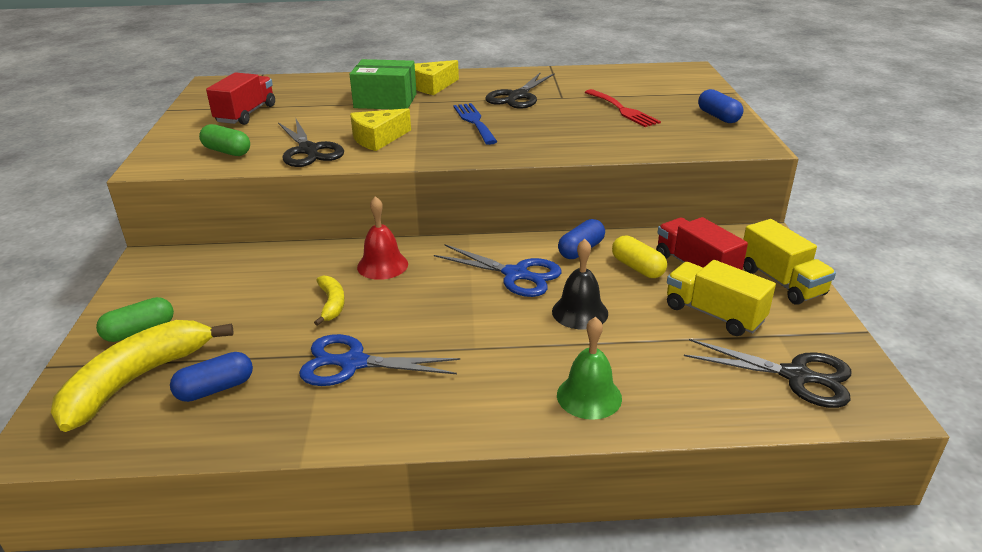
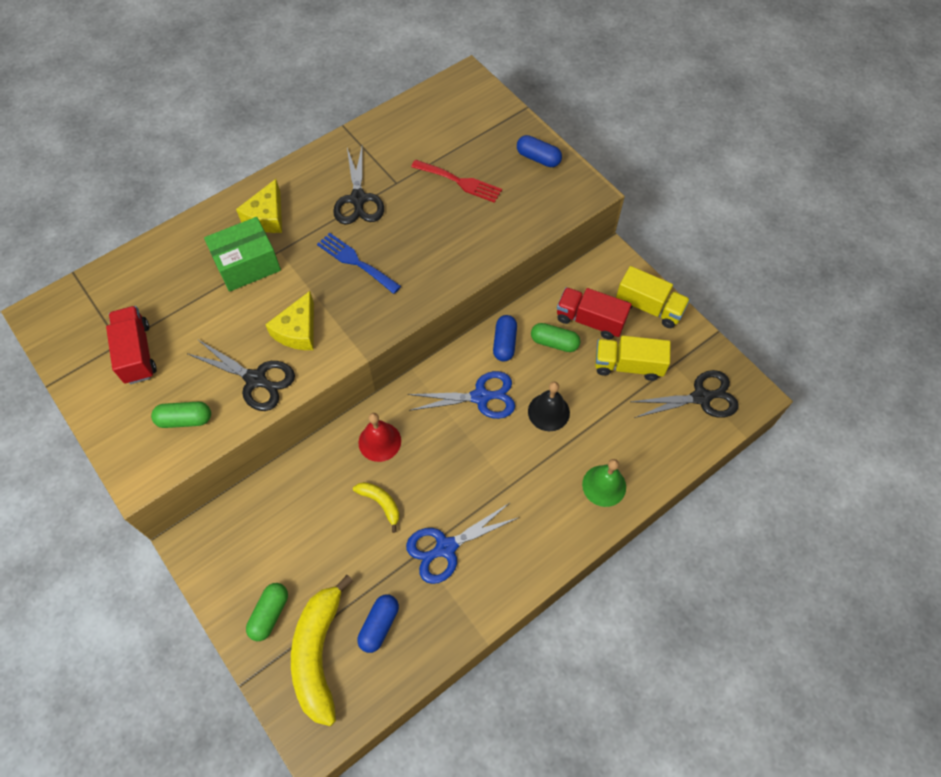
camera: 35 degrees left, 30 degrees up
yellow capsule [612,235,667,278] -> green capsule [531,323,580,352]

